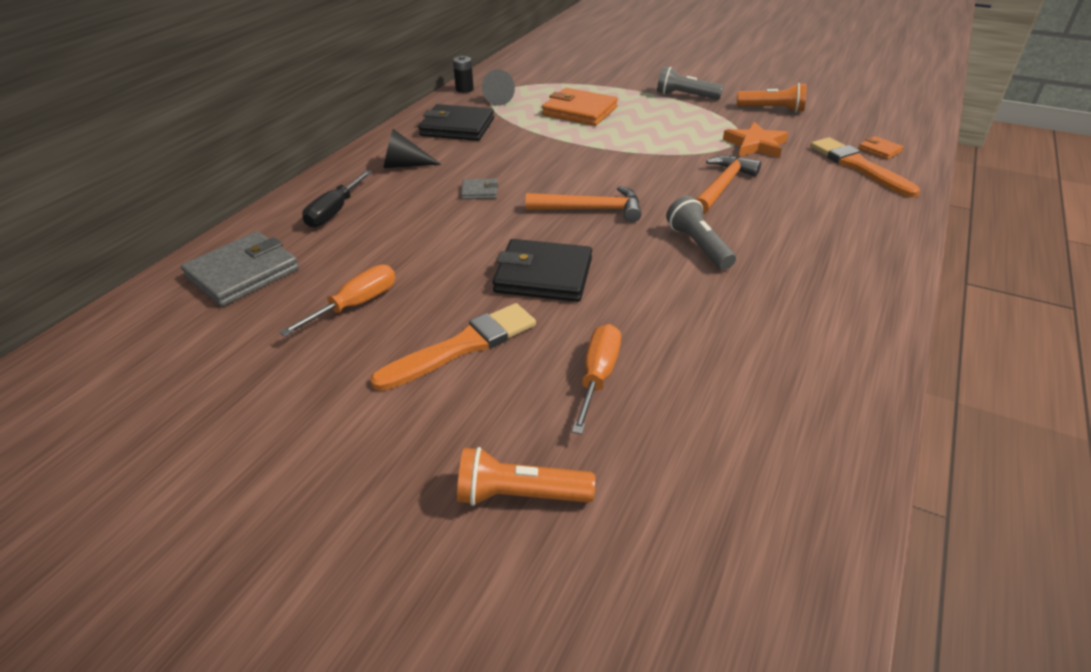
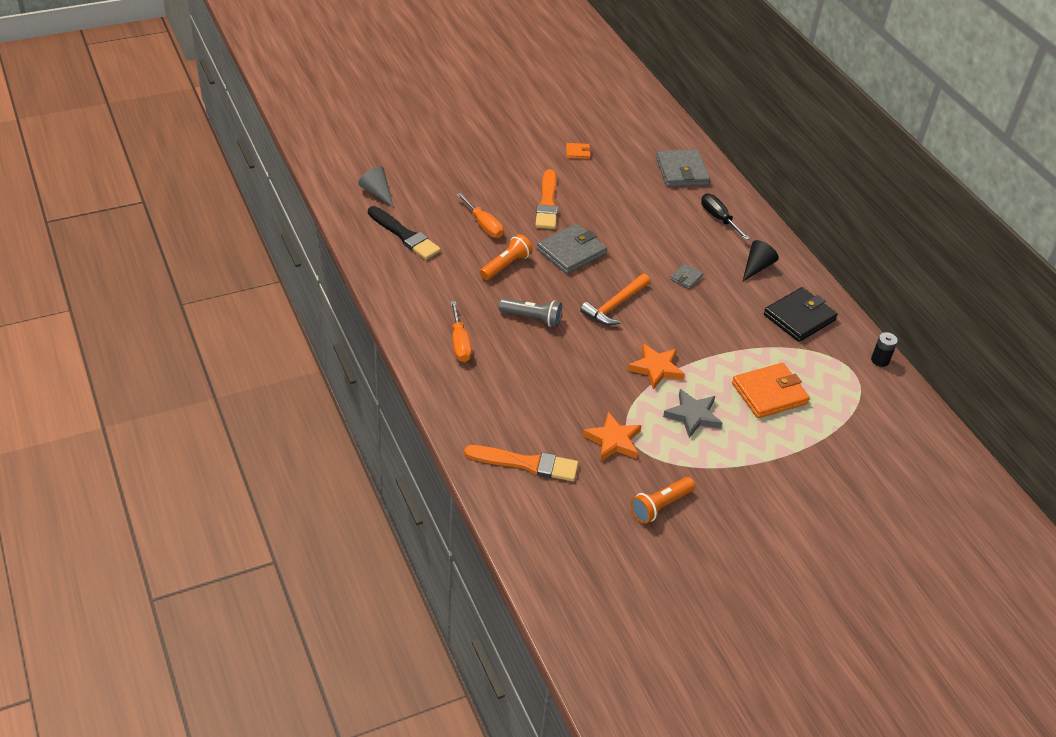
camera: 125 degrees right, 5 degrees up
orange screwdriver [279,265,395,337] -> orange screwdriver moved to [450,301,472,362]
orange flashlight [457,447,595,506] -> orange flashlight moved to [480,234,533,280]
grey cone [482,69,515,106] -> grey cone moved to [358,166,394,207]
black wallet [492,239,592,302] -> grey wallet [537,224,607,274]
grey flashlight [657,66,723,99] -> none
orange hammer [696,155,761,214] -> none
orange wallet [859,136,904,159] -> orange wallet moved to [566,143,591,159]
none -> black brush [368,206,441,260]
none -> orange star [628,344,685,390]
none -> grey star [663,389,722,438]

